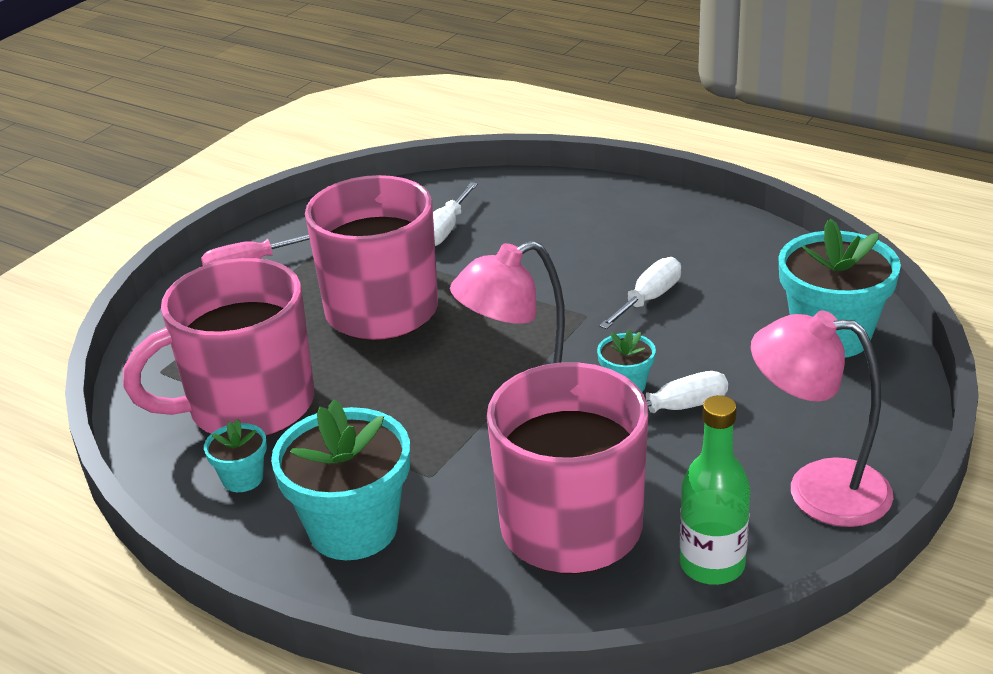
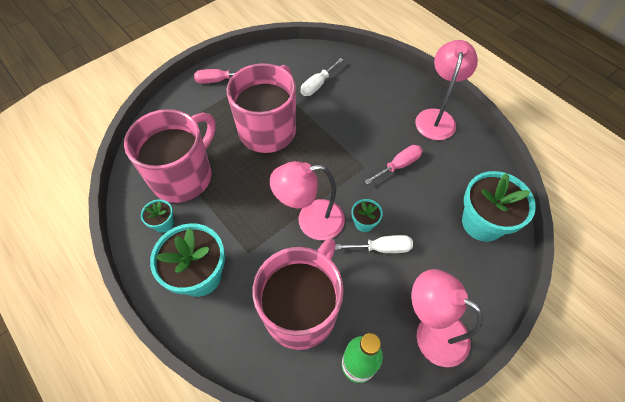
camera: 15 degrees right, 25 degrees up
pink mug [123,258,314,436] -> pink mug turned 135 degrees clockwise [124,109,216,203]
white screwdriver [599,257,681,329] -> pink screwdriver [365,145,423,185]
none -> pink lamp [415,40,478,140]

